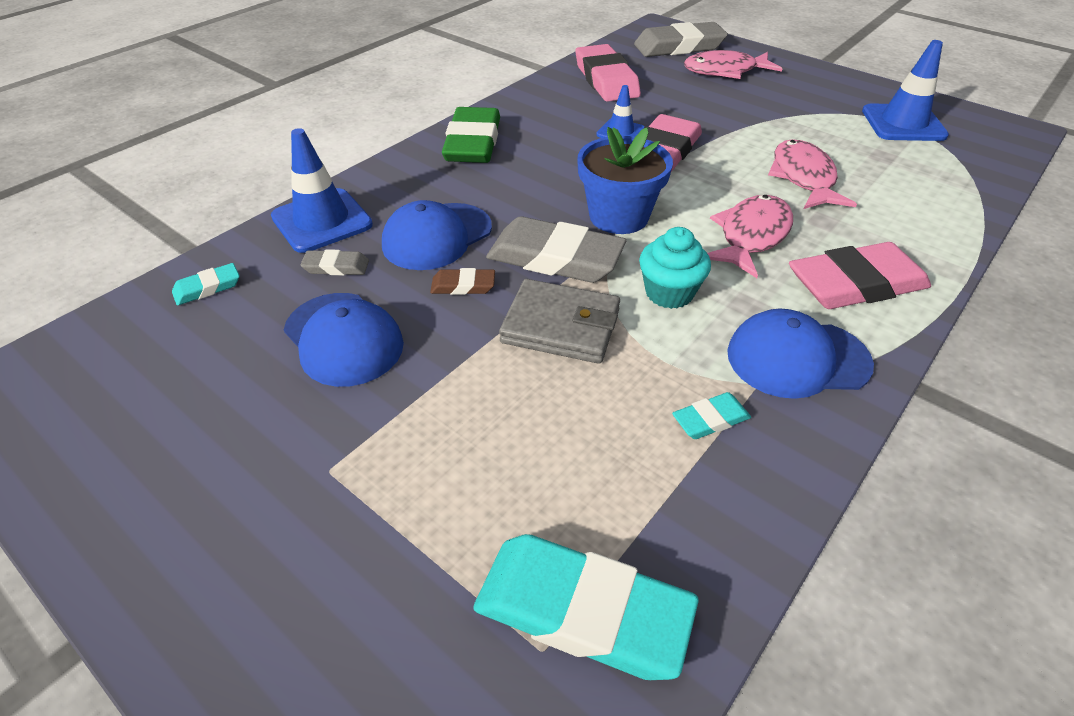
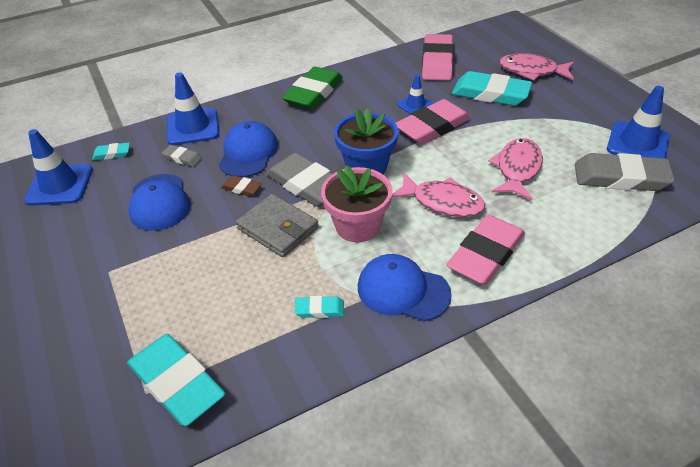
camera: 25 degrees right, 0 degrees up
blue cap [382,200,492,270] -> blue cap turned 120 degrees clockwise [219,121,278,177]
grey eraser [634,22,728,57] -> grey eraser moved to [575,153,675,191]
turquoise cupcake [639,227,711,309] -> pink flower pot [321,165,393,242]
pink fish [707,195,793,278] -> pink fish turned 60 degrees clockwise [392,173,485,217]
pink eraser [789,242,931,309] -> pink eraser turned 60 degrees counterclockwise [446,215,525,285]
none -> blue traffic cone [24,129,93,206]
none -> turquoise eraser [452,71,532,106]

